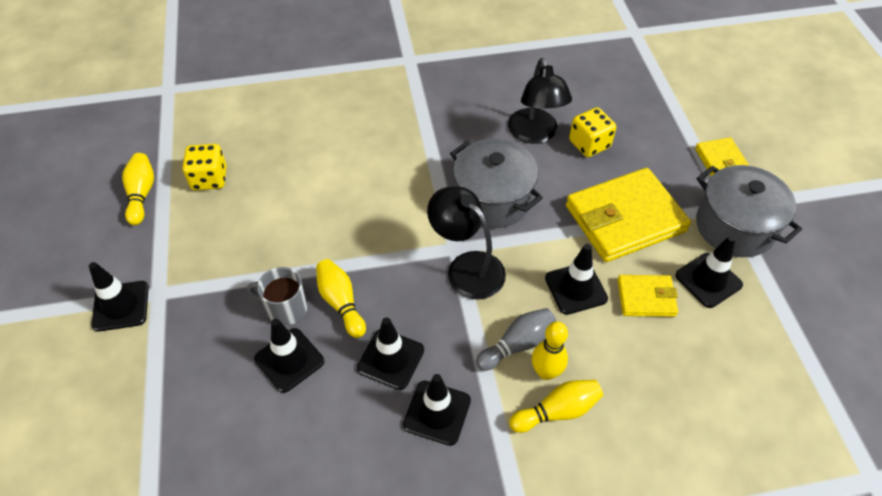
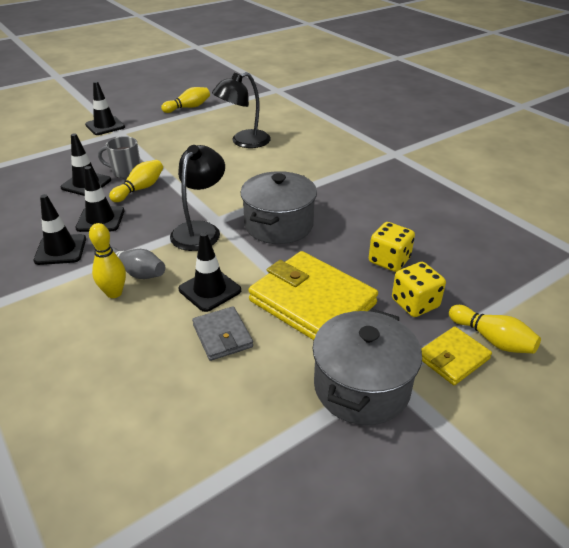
camera: 65 degrees right, 15 degrees down
yellow dice [183,144,227,190] -> yellow dice moved to [392,262,446,317]
grey mug [247,267,307,326] -> grey mug turned 75 degrees counterclockwise [98,136,140,179]
black lamp [508,58,572,144] -> black lamp moved to [212,72,271,148]
yellow bowling pin [509,380,603,433] -> yellow bowling pin moved to [449,305,541,354]
yellow wallet [617,275,678,317] -> grey wallet [192,306,253,361]
black traffic cone [675,235,743,308] -> none

